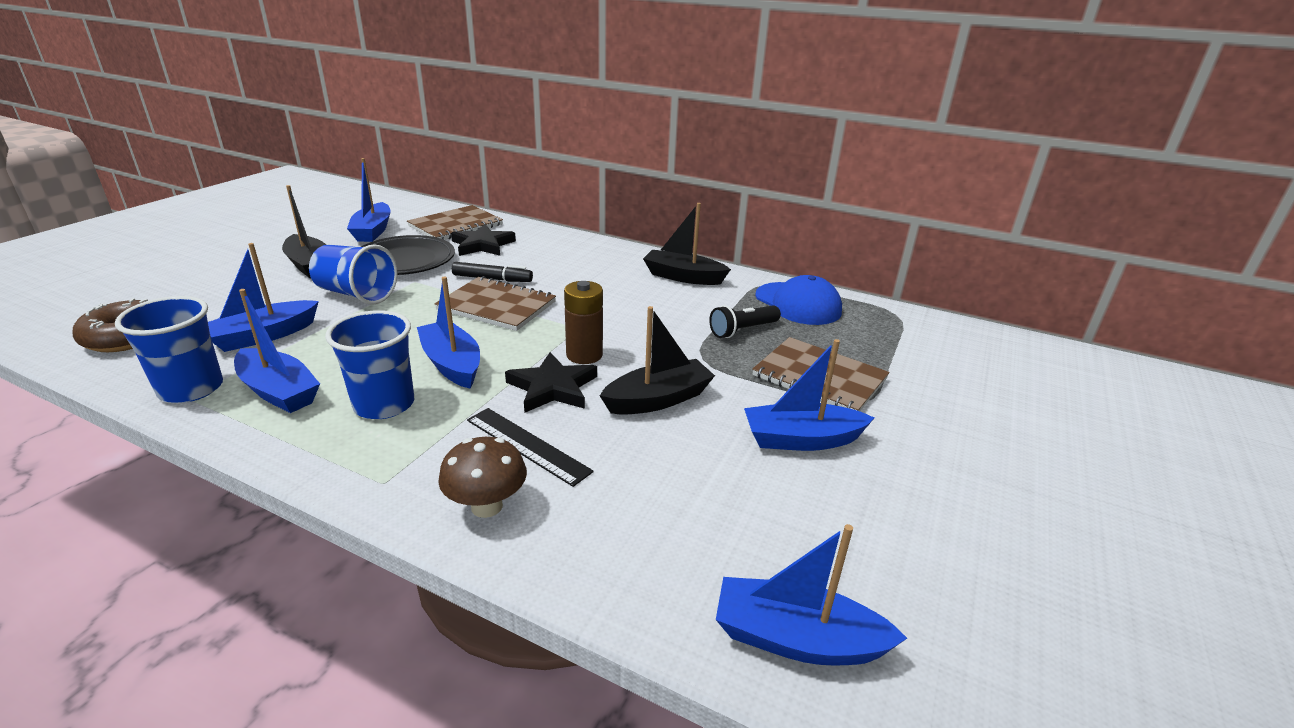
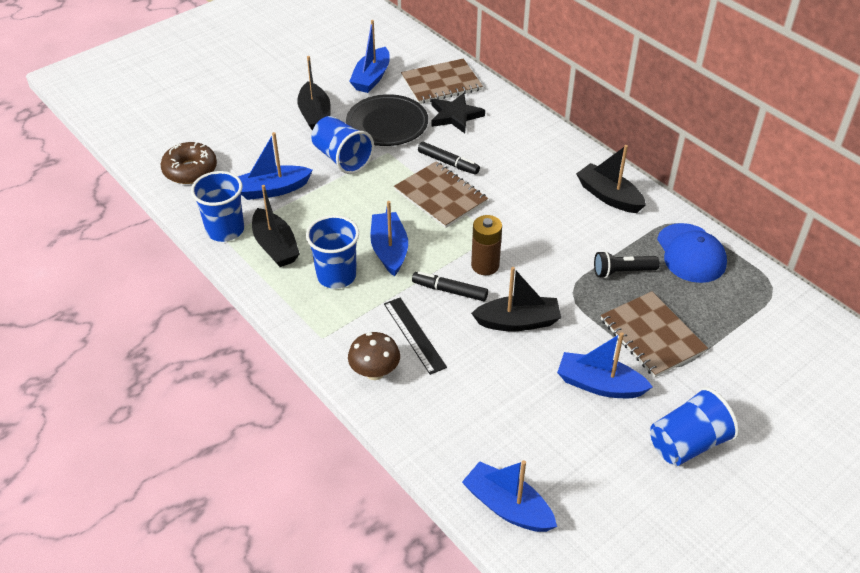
camera: 25 degrees right, 15 degrees up
blue boat [234,289,320,413] -> black boat [252,185,300,267]
black star [505,352,597,413] -> black marker [412,271,488,301]
none -> blue cup [650,387,739,466]

